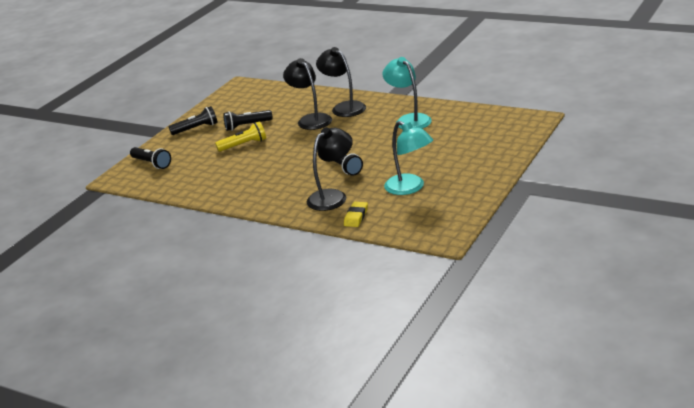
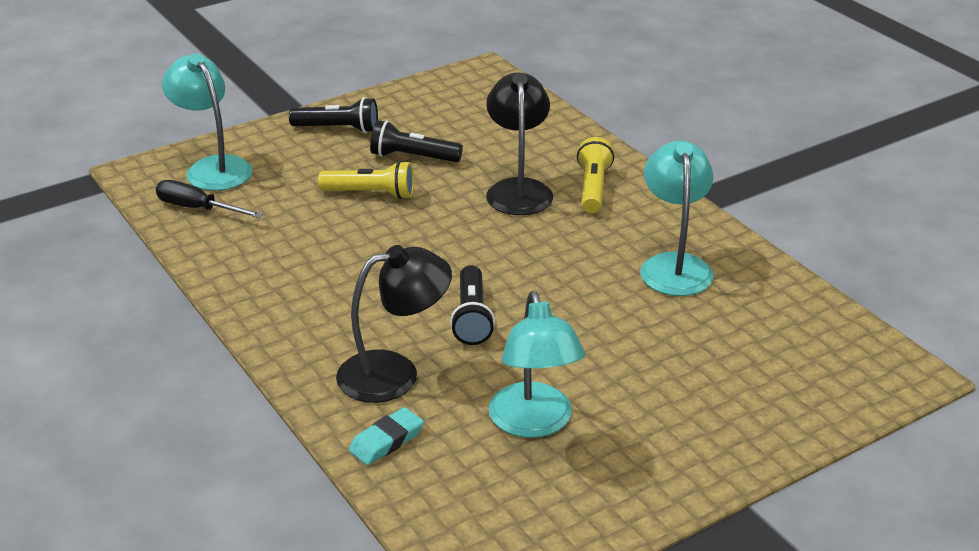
camera: 25 degrees right, 5 degrees up
black flashlight [130,147,171,169] -> turquoise lamp [162,53,253,191]
black lamp [316,47,366,117] -> yellow flashlight [577,137,614,213]
yellow eraser [344,202,368,227] -> turquoise eraser [349,407,424,465]
none -> black screwdriver [156,180,263,218]

